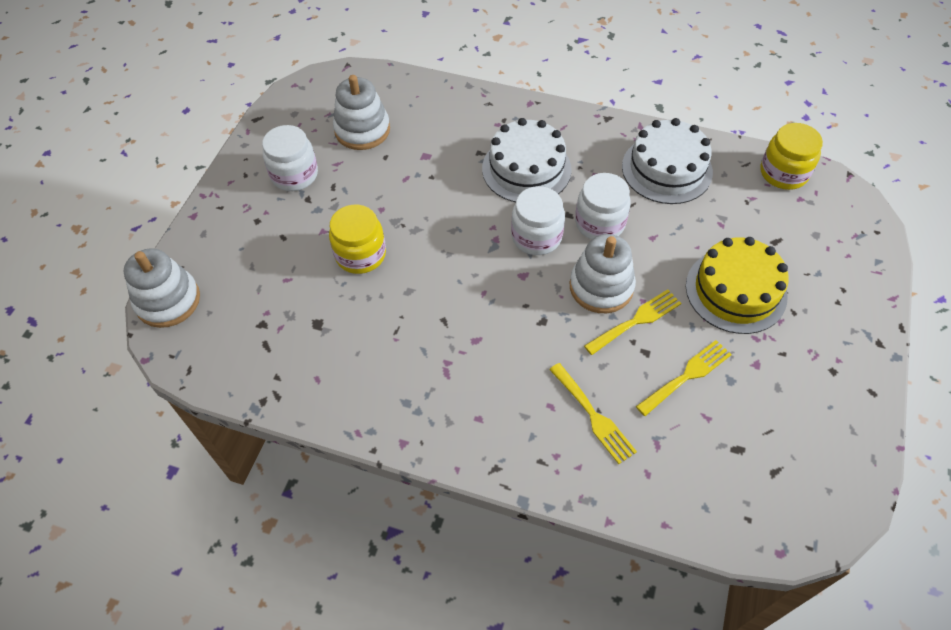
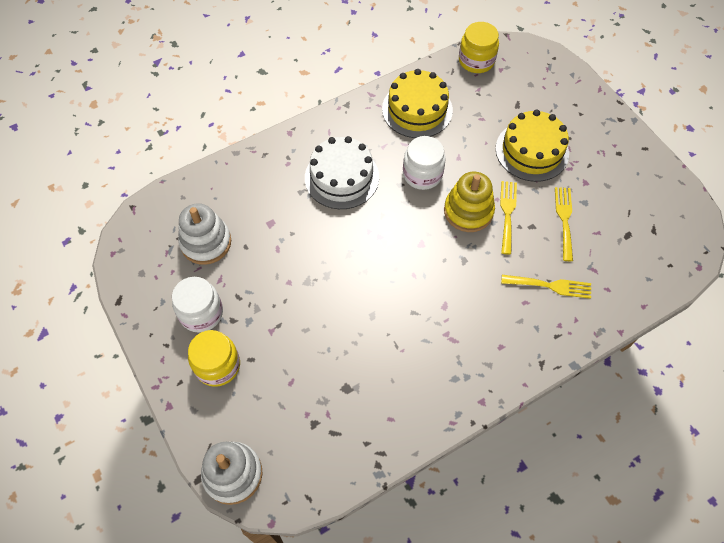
camera: 50 degrees left, 5 degrees up
yellow jar [329,204,386,274] -> yellow jar moved to [188,330,240,387]
white jar [511,186,565,255] -> none
white stacking toy [570,234,636,313] -> yellow stacking toy [444,172,495,232]
white cake [622,118,713,204] -> yellow cake [382,69,453,138]

